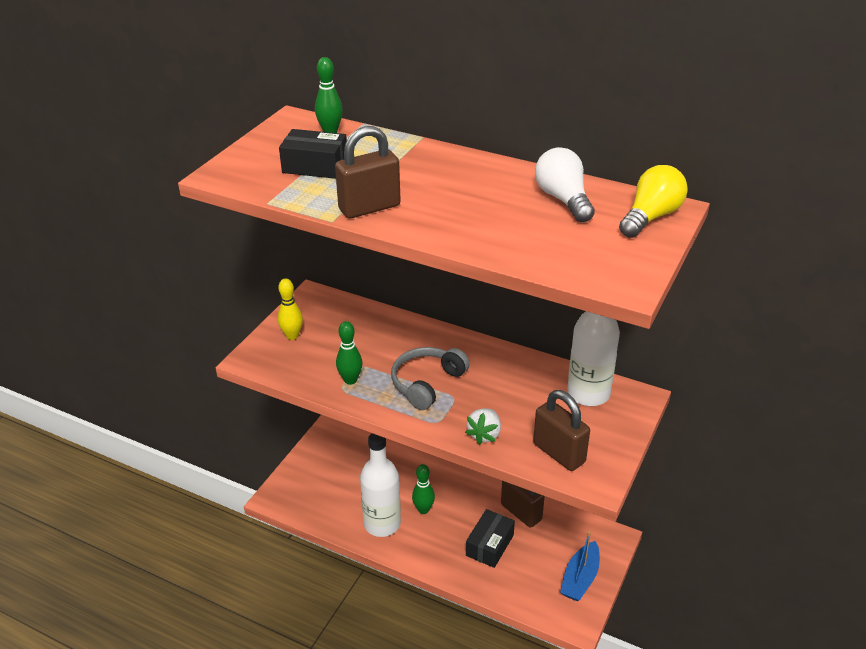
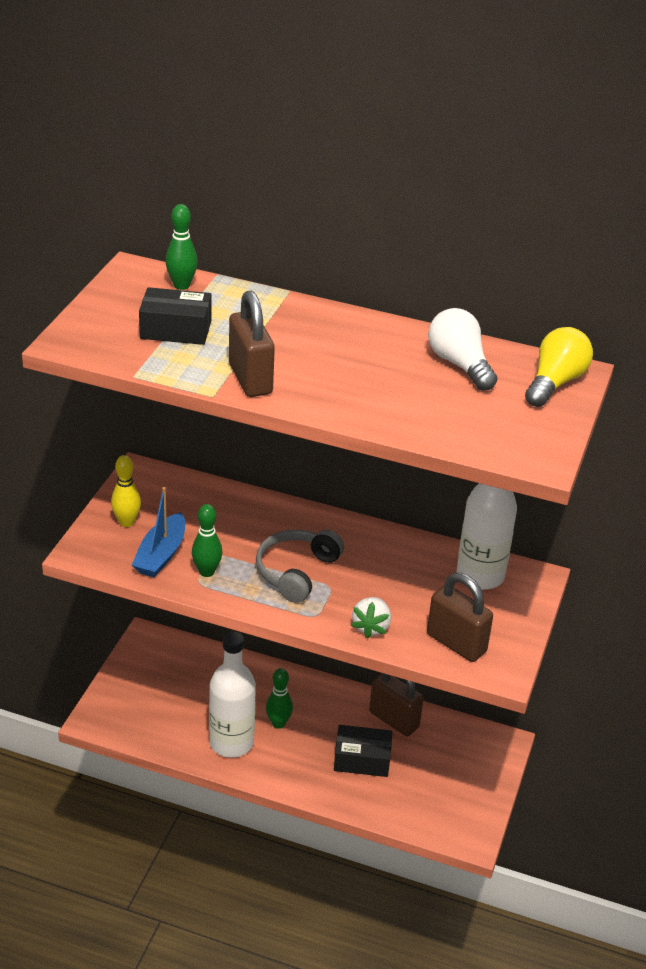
camera: 10 degrees left, 0 degrees up
brown padlock [335,126,401,219] -> brown padlock turned 75 degrees counterclockwise [229,291,275,397]
black box [466,509,515,568] -> black box turned 75 degrees clockwise [334,725,392,777]
blue boat [560,531,600,601] -> blue boat moved to [132,487,185,577]

